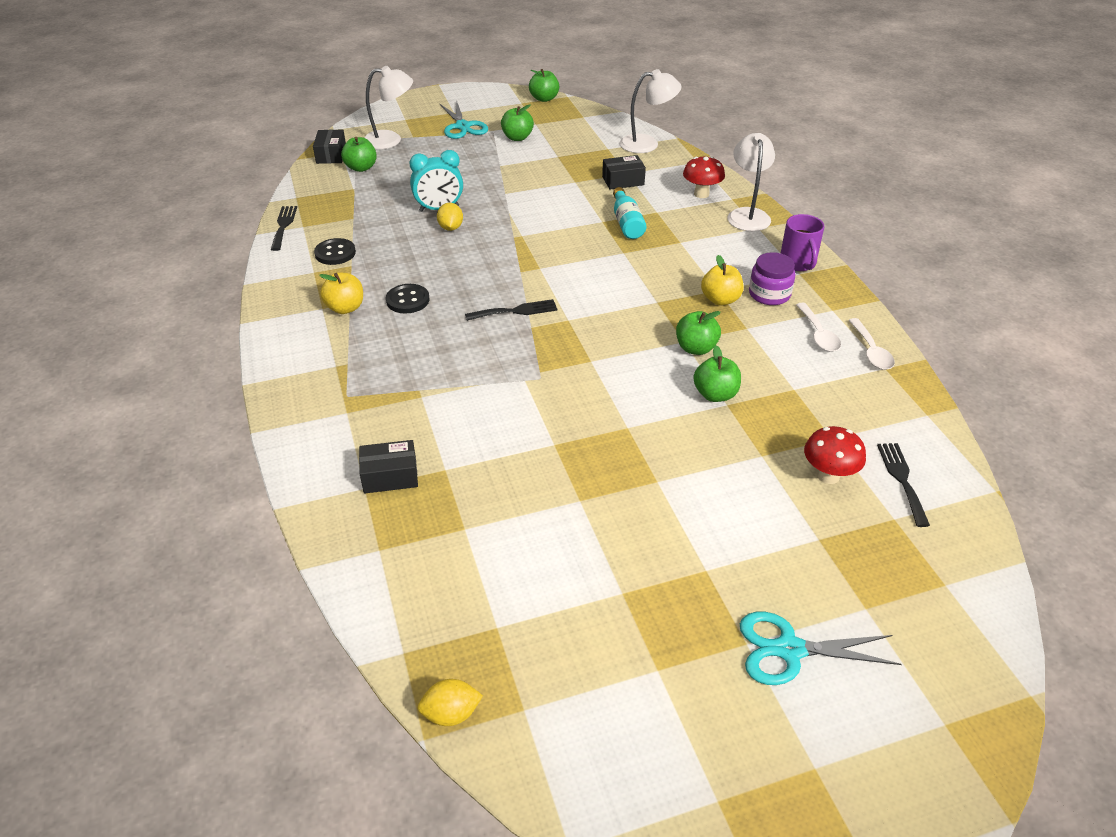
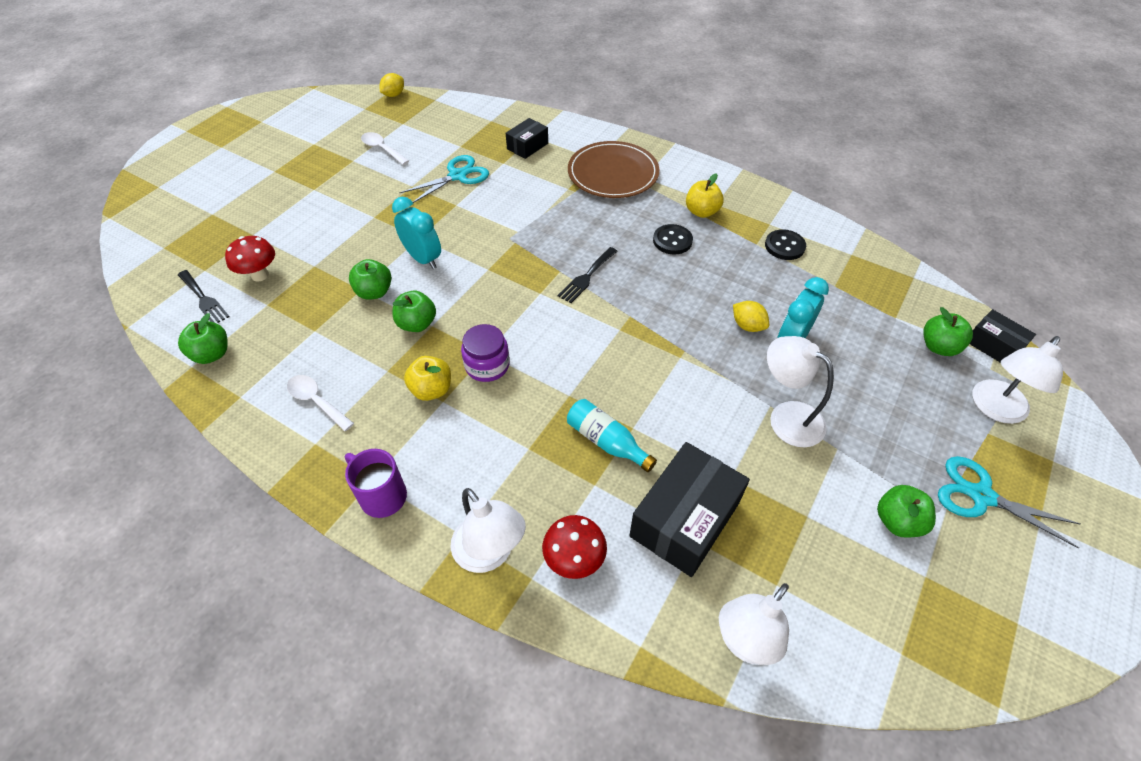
camera: 140 degrees right, 10 degrees up
black fork [271,206,297,251] -> none
green apple [529,69,559,102] -> green apple moved to [178,313,228,364]
black box [602,155,646,189] -> black box [629,442,750,577], size x1.80
turquoise scissors [740,612,902,685] -> turquoise scissors moved to [400,155,489,203]
purple jar [749,252,795,305] -> purple jar moved to [461,324,510,382]
white spoon [848,318,895,370] -> white spoon moved to [361,132,409,165]
none -> turquoise clock [392,197,441,269]
none -> brown plate [568,141,660,198]
none -> white lamp [767,336,834,447]

